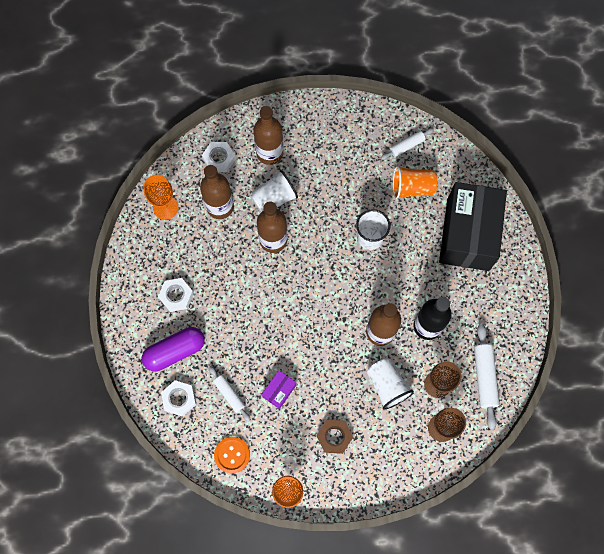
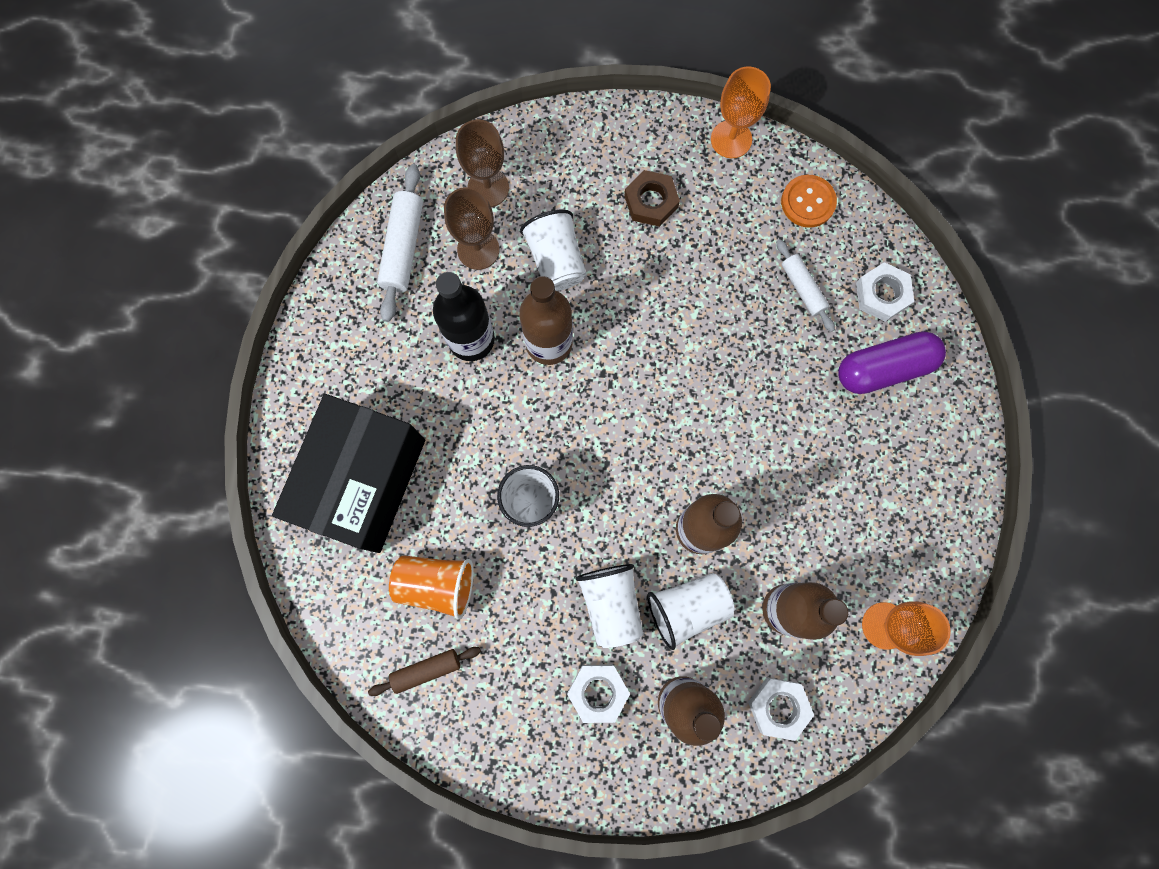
camera: 170 degrees left, 5 degrees up
white nut [158,278,194,312] -> white nut moved to [567,665,630,723]
purple box [262,370,296,409] -> none
white rolling pin [381,128,434,160] -> brown rolling pin [368,647,481,696]
none -> white cup [576,564,643,648]

